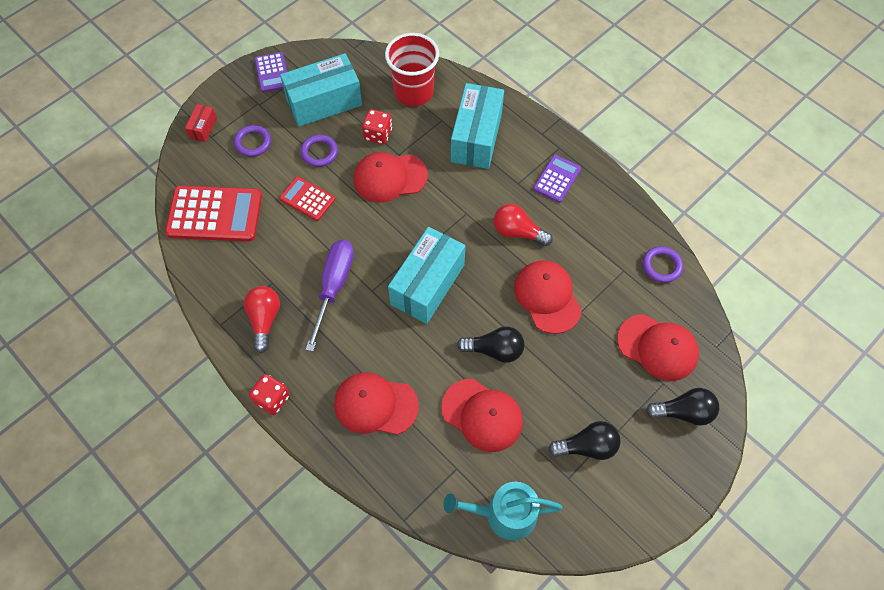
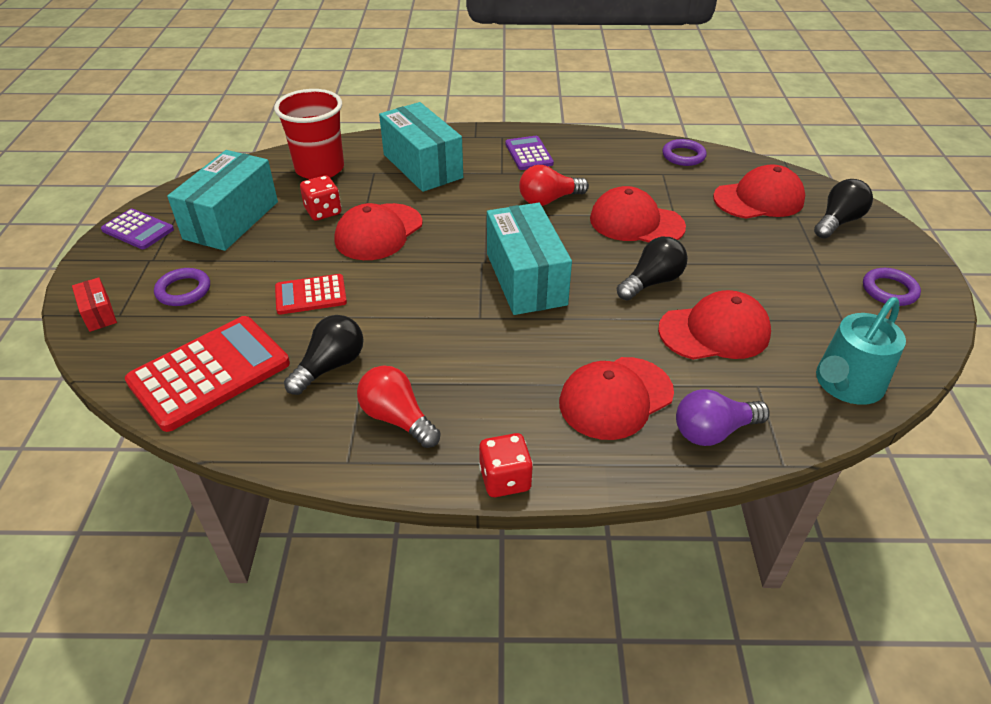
camera: 45 degrees left, 20 degrees down
purple ring [300,135,338,167] -> purple ring moved to [863,268,921,306]
purple screwdriver [305,240,354,351] -> none
black light bulb [548,421,621,460] -> black light bulb moved to [284,315,363,395]
none -> purple light bulb [676,389,770,446]

